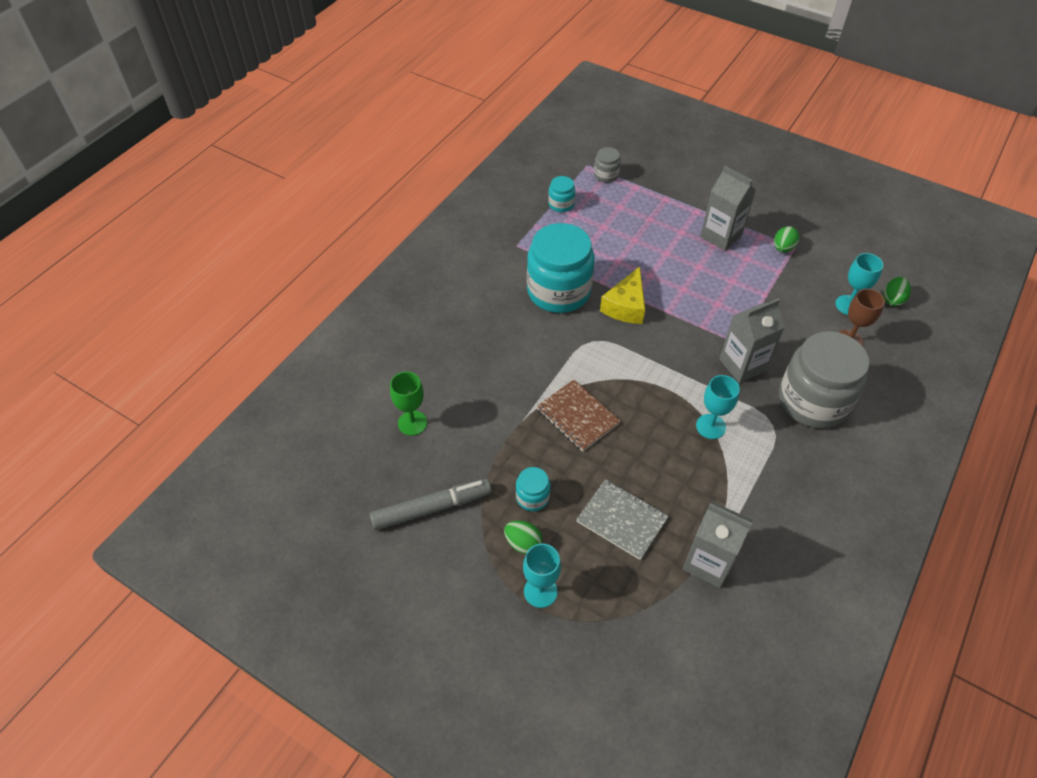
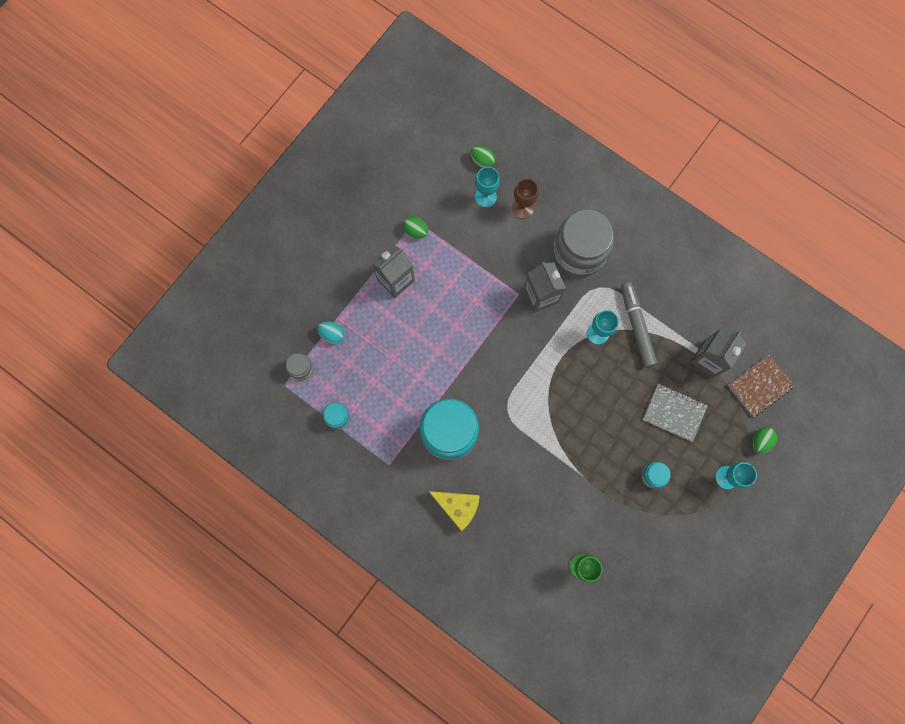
camera: 85 degrees left, 25 degrees up
grey marker [370,479,492,530] -> grey marker moved to [621,282,657,367]
green egg [504,521,542,554] -> green egg moved to [753,427,777,454]
brown notebook [537,380,620,451] -> brown notebook moved to [728,355,795,417]
grey notebook [576,479,669,560] -> grey notebook turned 75 degrees clockwise [643,384,708,442]
yellow cheese [600,266,645,324] -> yellow cheese moved to [429,491,480,531]
none -> turquoise egg [317,321,344,344]

